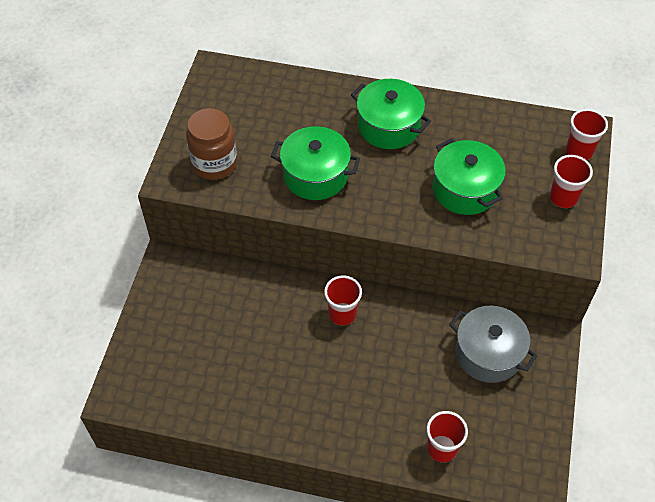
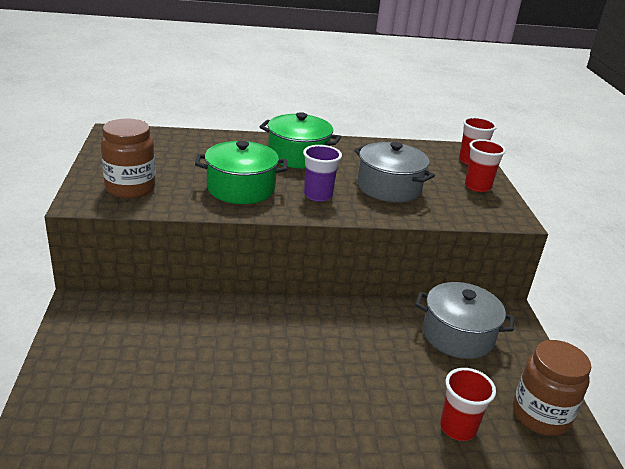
camera: 20 degrees left, 25 degrees down
red cup [324,275,362,326] -> none
green pot [432,138,506,215] -> grey pot [354,142,435,202]
none -> purple cup [303,145,342,202]
none -> brown jar [513,340,591,436]

